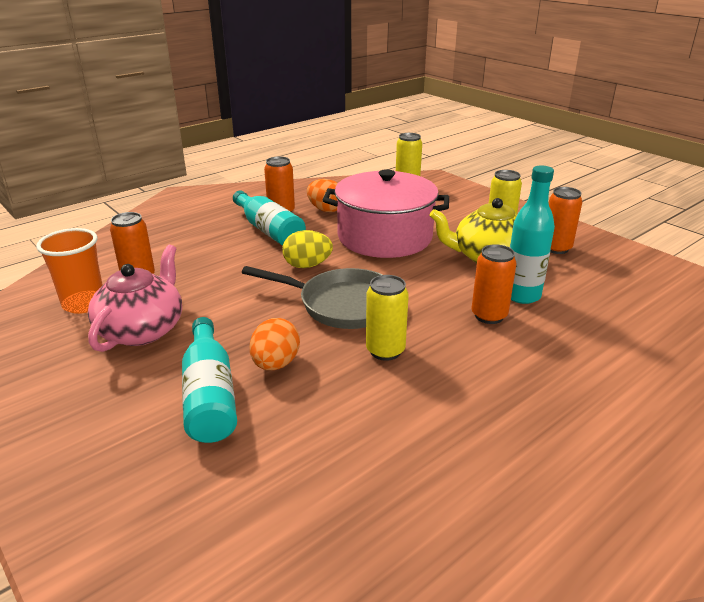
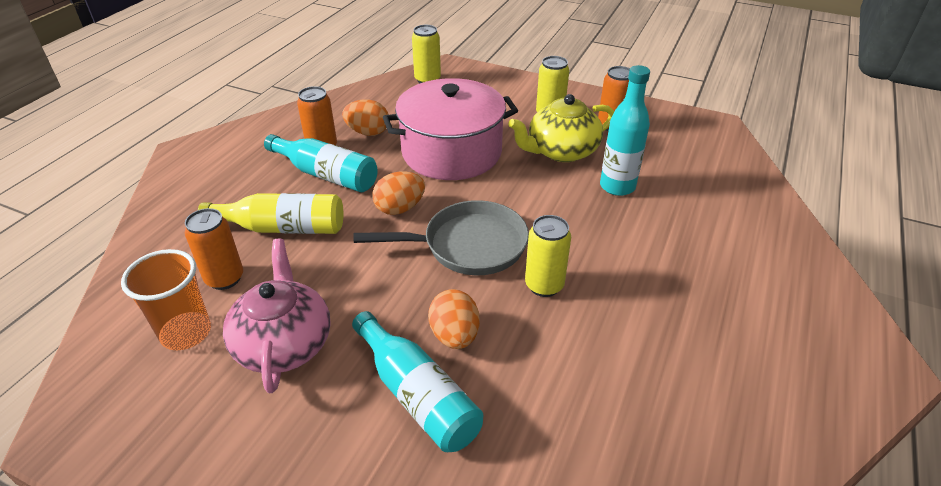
camera: 25 degrees left, 10 degrees up
yellow egg [282,230,333,268] -> orange egg [373,171,425,215]
orange can [472,244,516,324] -> none
none -> yellow bottle [198,193,343,234]

